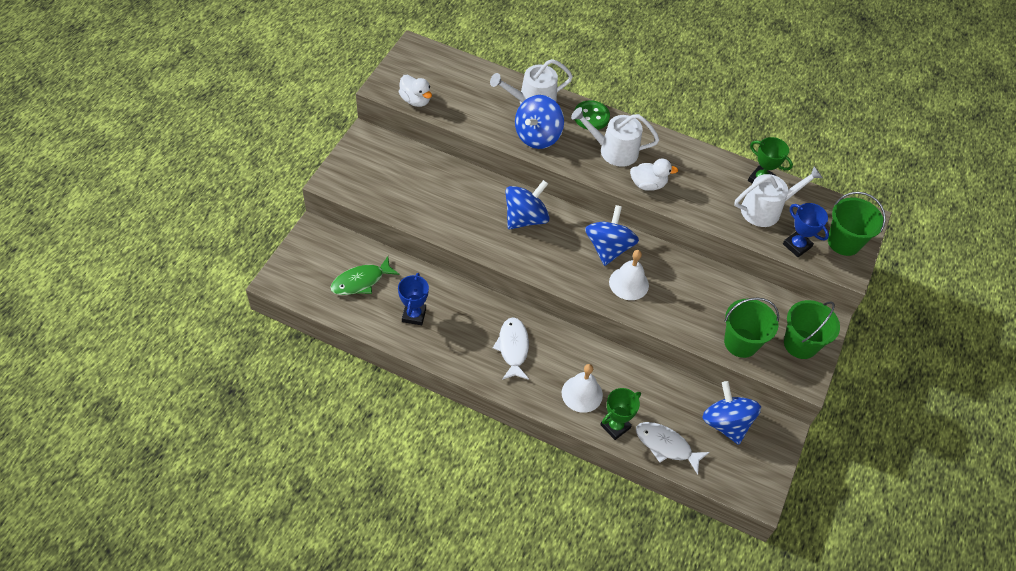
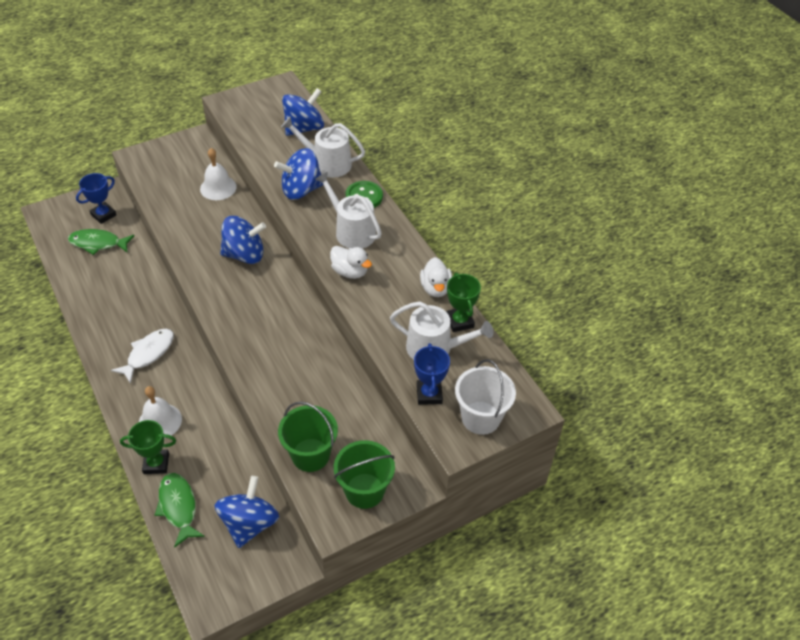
camera: 40 degrees right, 5 degrees down
blue trophy [398,273,429,325] -> blue trophy moved to [76,173,116,224]
white duck [399,75,432,107] -> white duck moved to [420,257,452,297]
blue spinning top [585,205,639,266] -> blue spinning top moved to [282,88,324,136]
white bell [609,250,649,300] -> white bell moved to [200,148,237,200]
white fish [636,422,710,475] -> green fish [155,473,205,548]
green bucket [828,192,886,256] -> white bucket [455,359,516,435]

